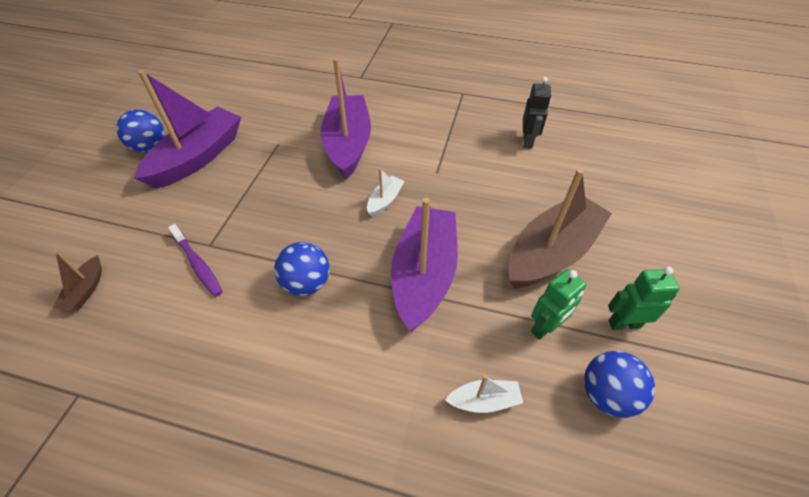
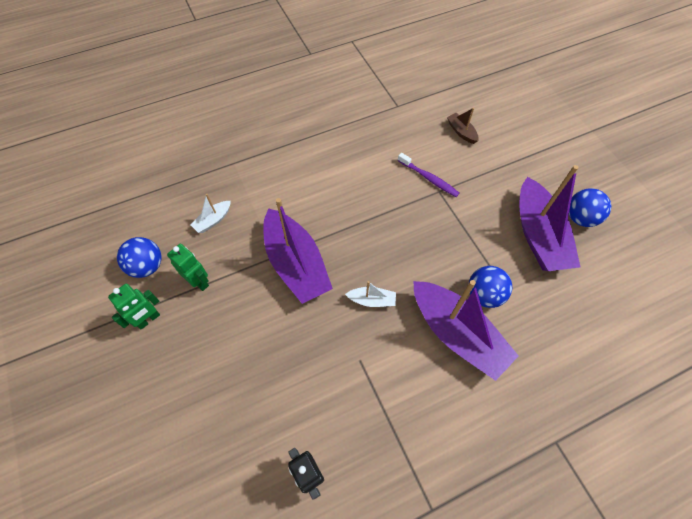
camera: 140 degrees right, 10 degrees up
purple toothbrush [168,224,223,297] -> purple toothbrush turned 150 degrees counterclockwise [398,153,459,197]
blue ball [274,242,330,296] -> blue ball moved to [469,266,513,308]
white boat [367,168,404,217] -> white boat turned 75 degrees counterclockwise [345,281,396,307]
brown boat [508,169,612,288] -> none
green robot [531,269,587,340] -> green robot turned 120 degrees clockwise [167,244,209,291]

